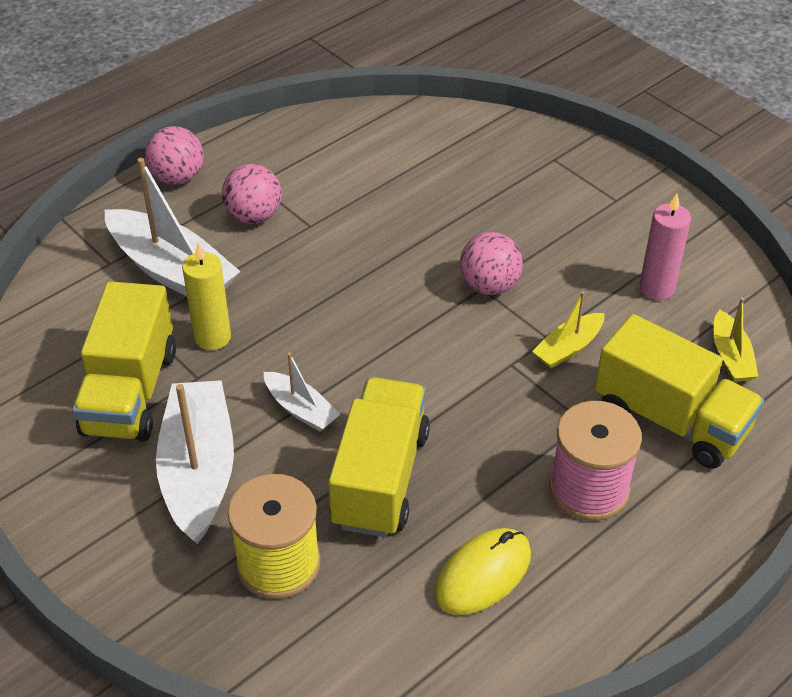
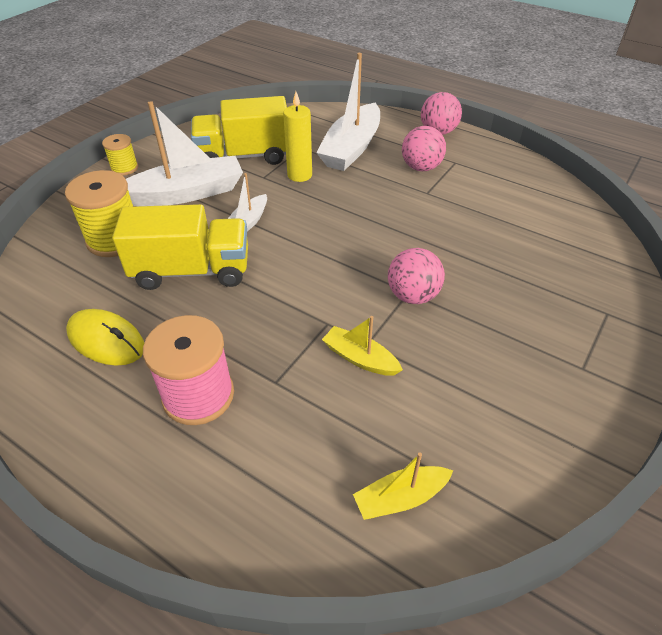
camera: 75 degrees right, 0 degrees up
yellow truck [595,314,764,469] -> none
pink candle [639,193,691,300] -> none
none -> yellow spool [102,134,138,176]

